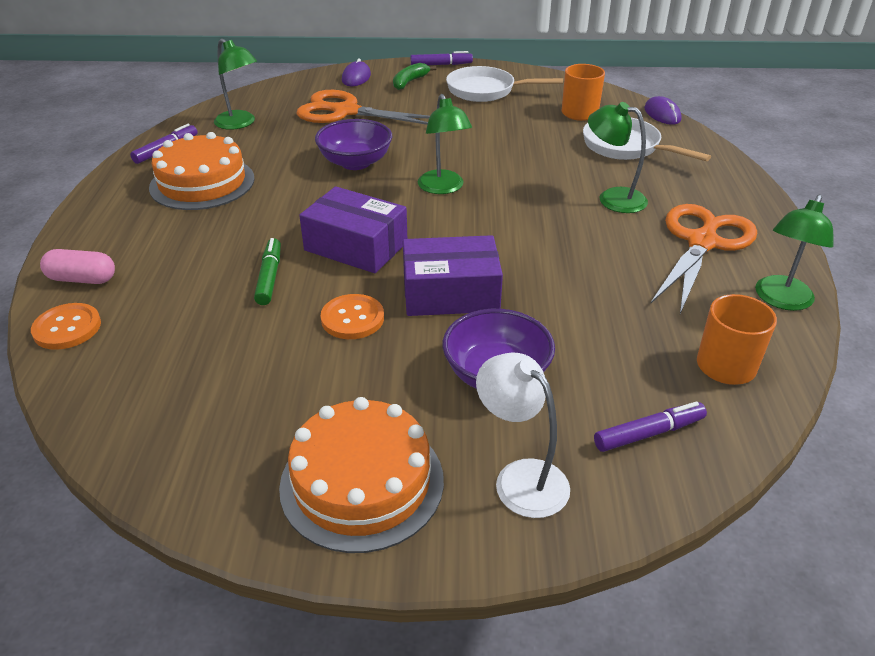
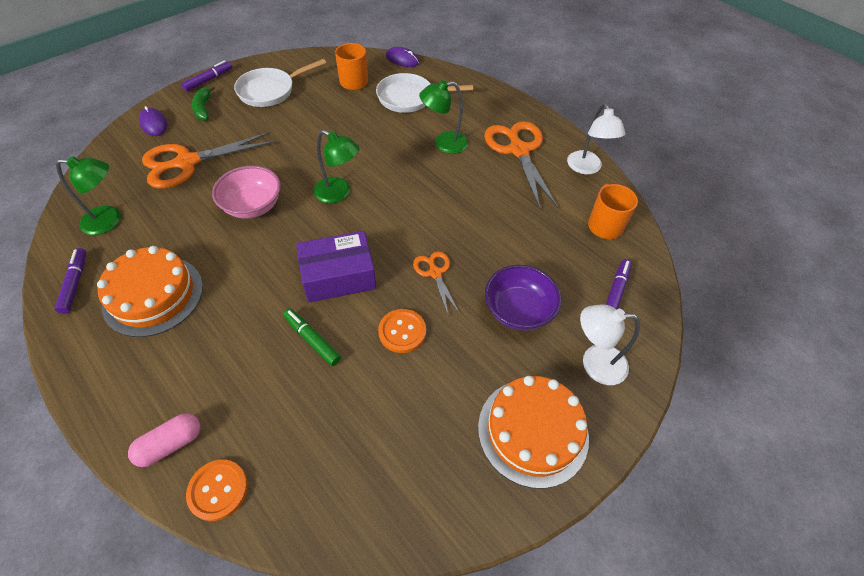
camera: 45 degrees left, 15 degrees up
purple bowl [315,119,392,170] -> pink bowl [212,166,281,219]
purple box [403,235,503,316] -> orange scissors [413,251,460,314]
green lamp [755,195,834,311] -> white lamp [567,104,625,174]

